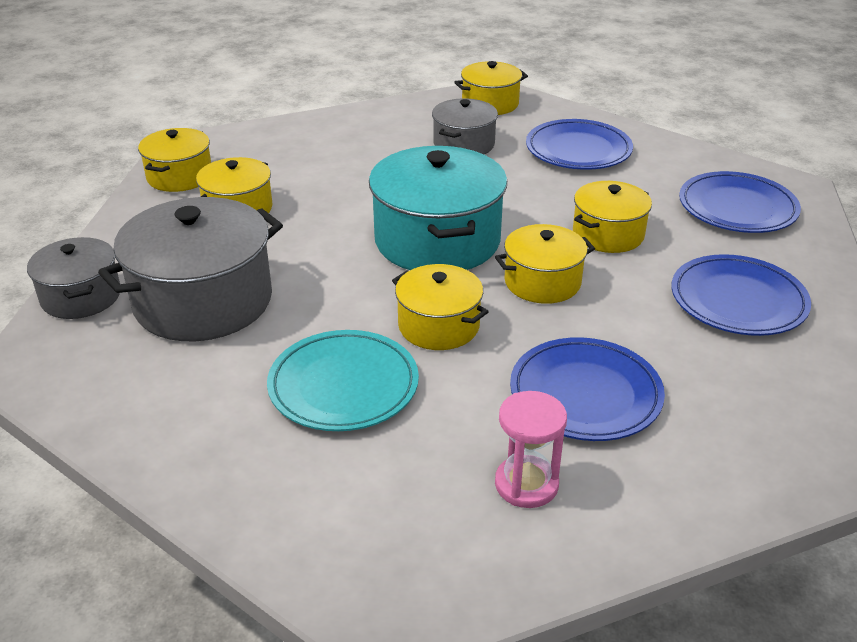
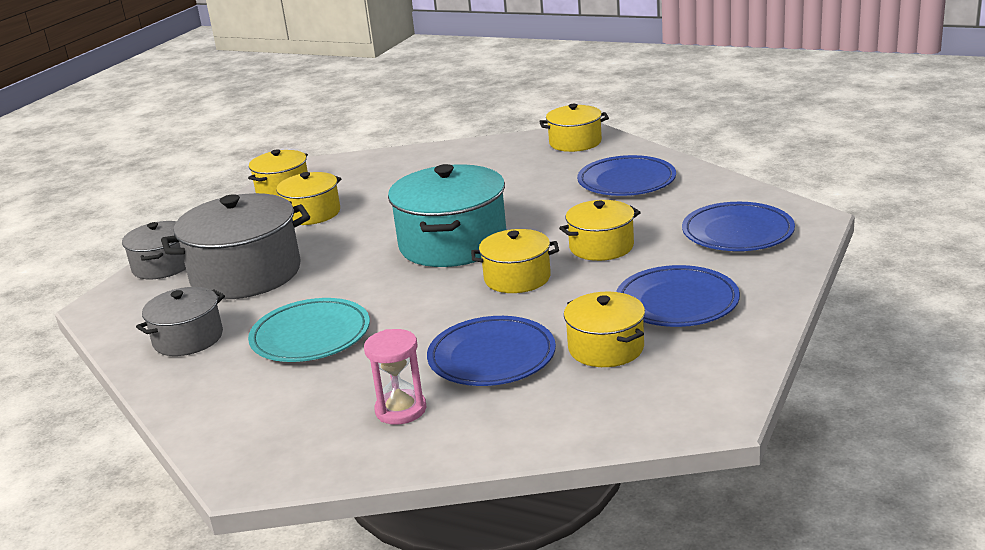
camera: 20 degrees right, 10 degrees down
yellow pot [392,264,489,350] -> yellow pot moved to [564,292,645,367]
grey pot [432,98,498,154] -> grey pot moved to [136,287,225,356]

